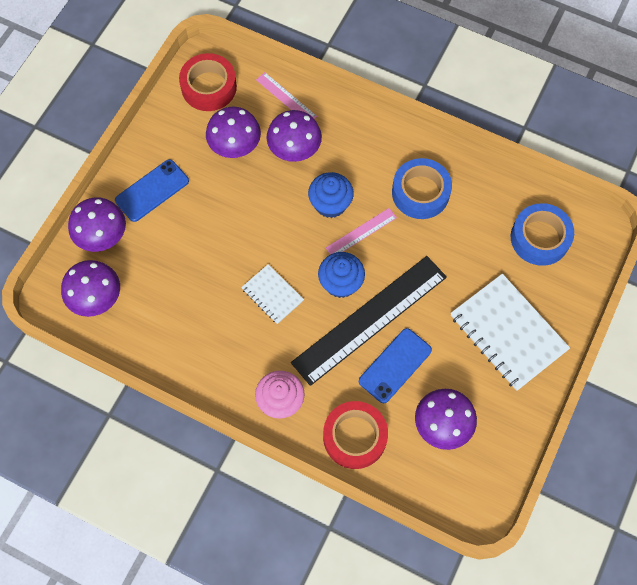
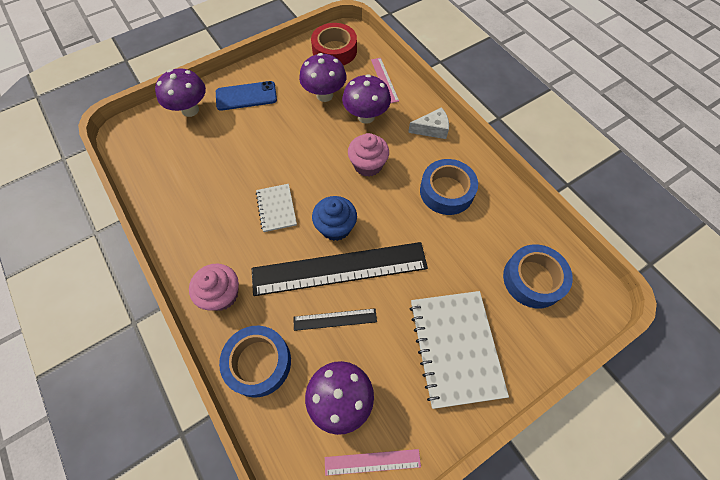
camera: 30 degrees right, 5 degrees down
purple mushroom [61,260,120,317] -> none
blue cupcake [308,172,354,218] -> pink cupcake [348,133,389,177]
red tape [323,401,388,469] -> blue tape [219,326,291,398]
pink ruler [326,208,397,254] -> pink ruler moved to [325,449,421,476]
blue phone [359,328,432,403] -> black ruler [293,308,377,331]
none -> white cheese [408,107,449,139]

